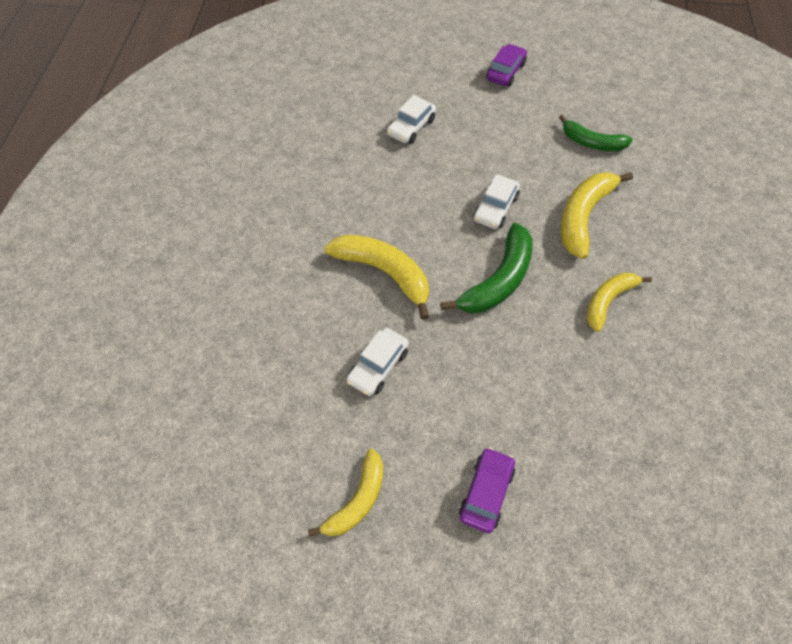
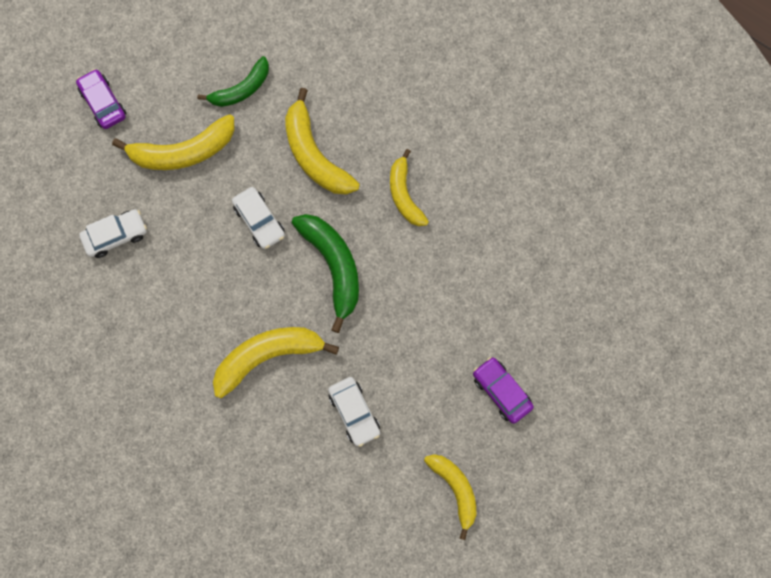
camera: 60 degrees left, 15 degrees up
white car [387,95,436,144] -> white car turned 90 degrees counterclockwise [79,209,147,258]
none -> yellow banana [112,114,235,170]

